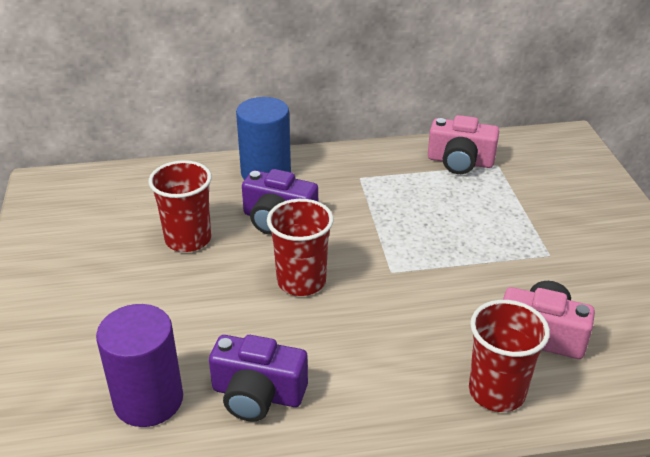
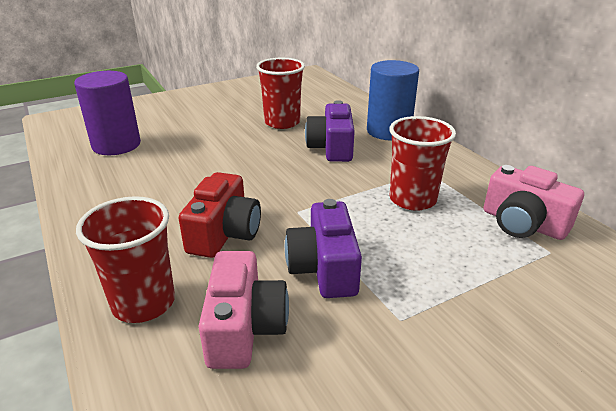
camera: 70 degrees right, 5 degrees down
purple camera [209,335,308,422] -> purple camera moved to [285,199,362,298]
red cup [267,199,334,296] -> red cup moved to [389,116,456,211]
pink camera [428,115,499,174] -> pink camera turned 45 degrees counterclockwise [483,165,584,240]
none -> red camera [179,172,261,258]

